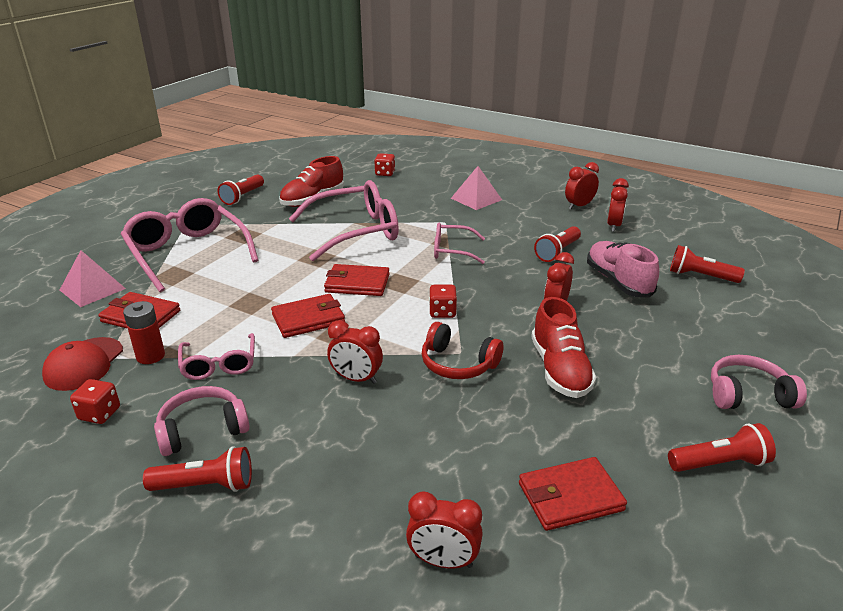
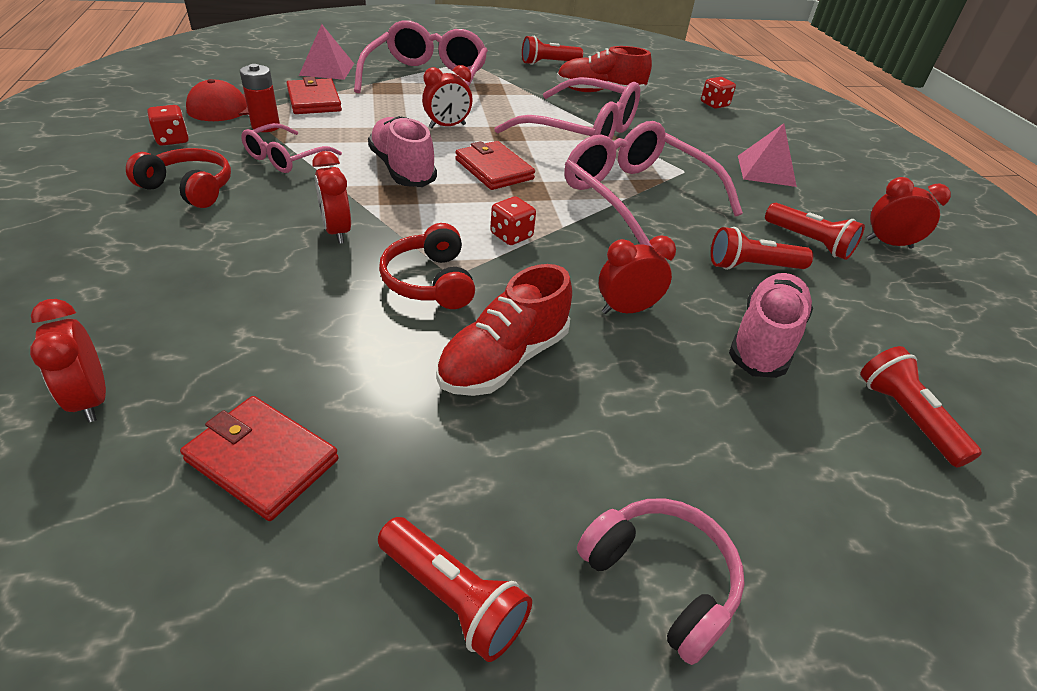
camera: 45 degrees right, 10 degrees up
red flashlight [143,446,252,492] -> red flashlight moved to [765,203,865,260]
pink headphones [154,386,250,456] -> red headphones [126,148,231,208]
red wallet [271,294,345,338] -> pink shoe [368,116,437,187]
pink glasses [434,223,485,264] -> pink glasses [564,121,743,247], size x1.88
red clock [607,178,629,232] -> red clock moved to [422,65,473,129]

